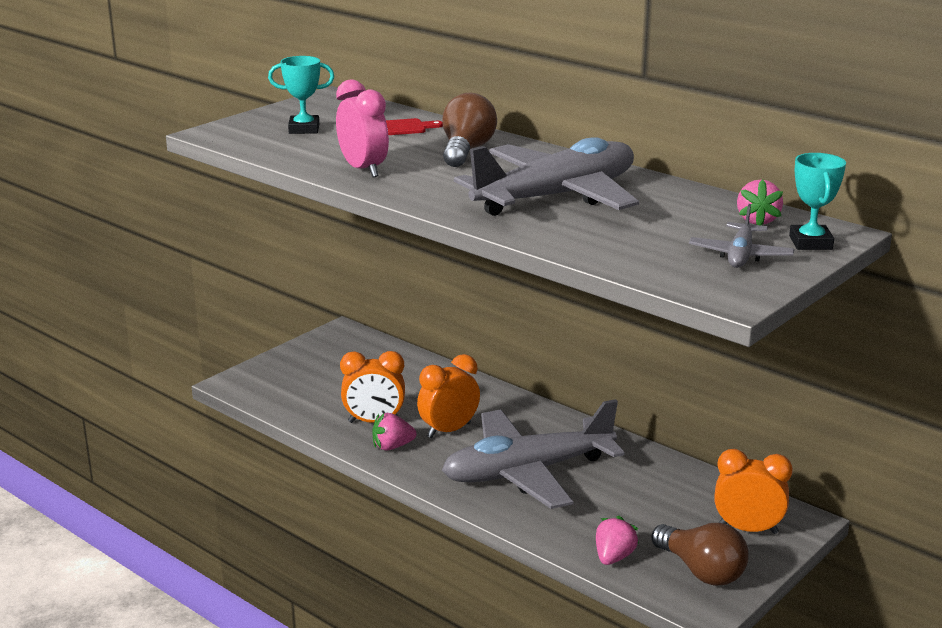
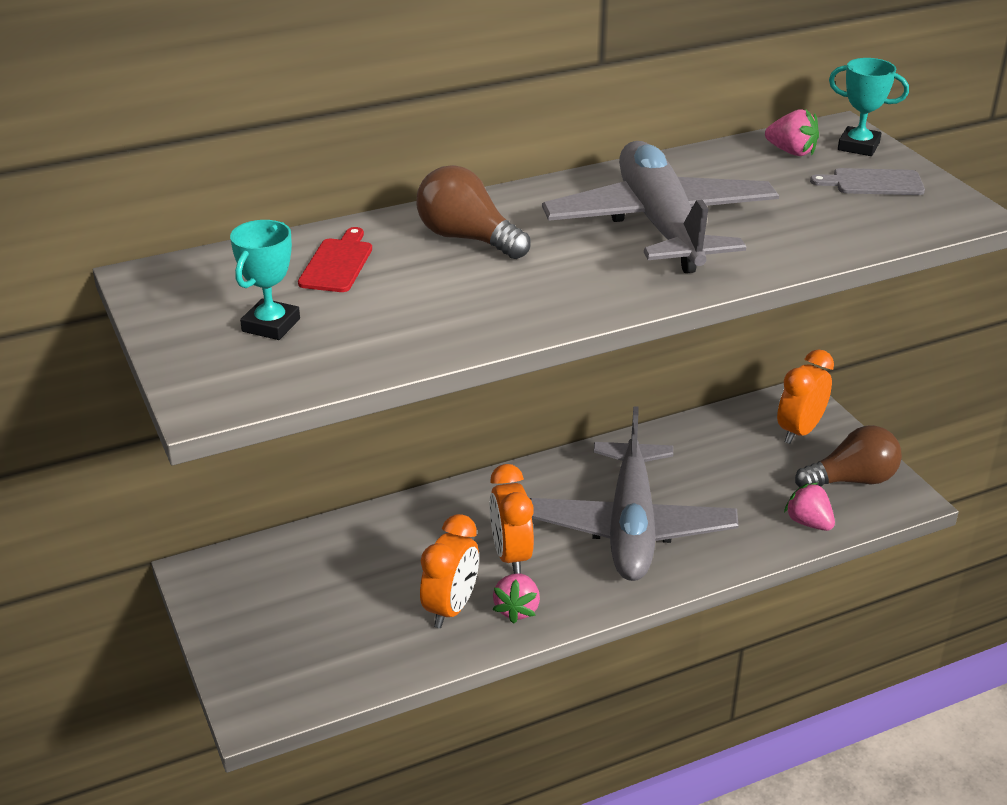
camera: 65 degrees left, 10 degrees up
pink clock [336,79,389,177] -> none
grey plane [689,204,794,268] -> grey cutting board [810,168,925,195]

